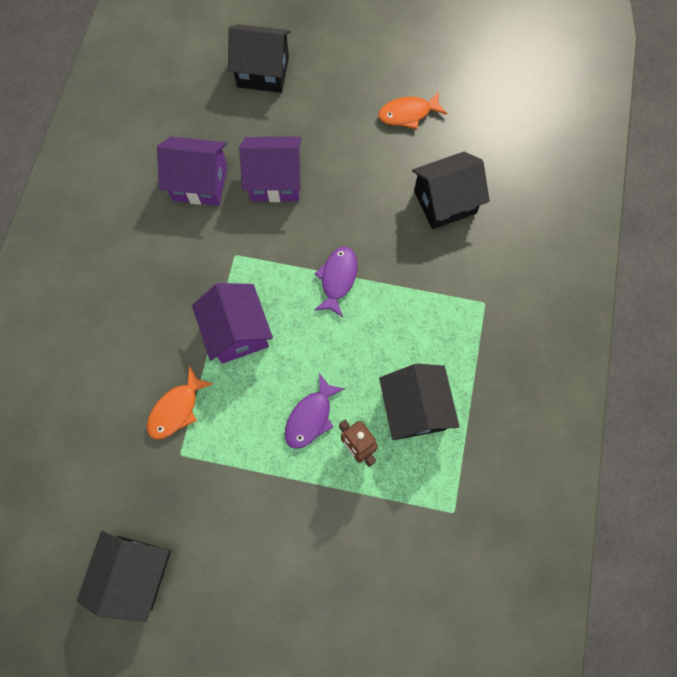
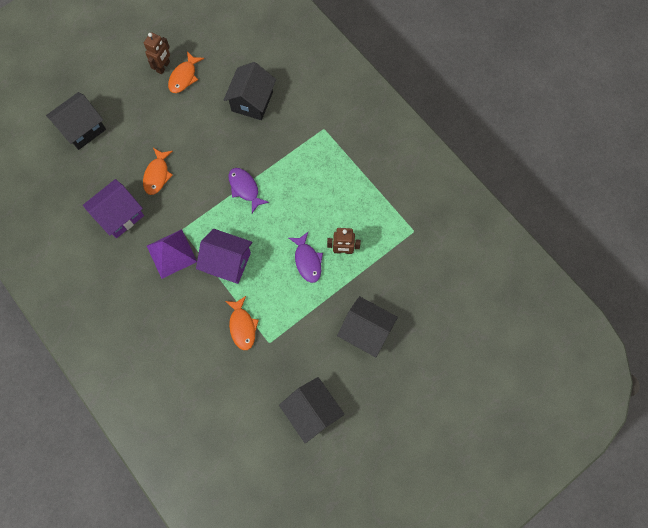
camera: 50 degrees left, 0 degrees up
purple house [239,137,301,202] -> orange fish [143,148,173,195]
black house [379,364,460,440] -> black house moved to [337,296,398,357]
none -> brown robot [144,32,170,74]
none -> purple pyramid [147,229,197,279]

